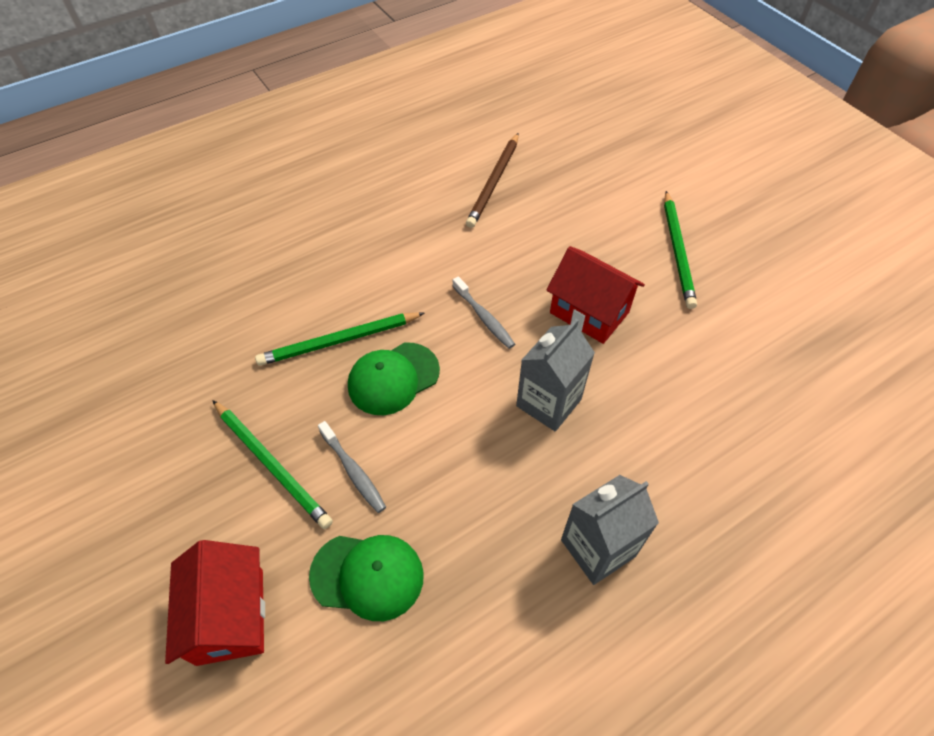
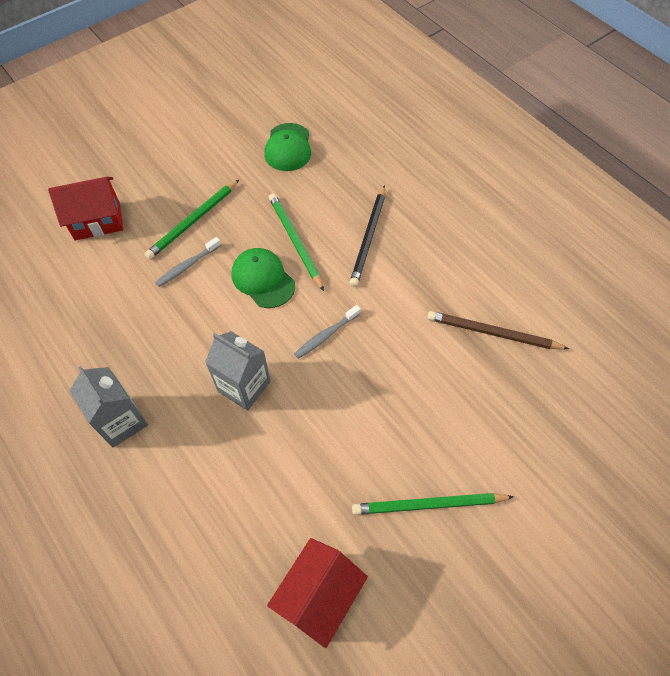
camera: 85 degrees right, 5 degrees up
green cap [309,535,424,621] -> green cap moved to [264,123,311,171]
red house [546,246,645,344] -> red house moved to [267,538,368,648]
none -> black pencil [349,185,385,287]

